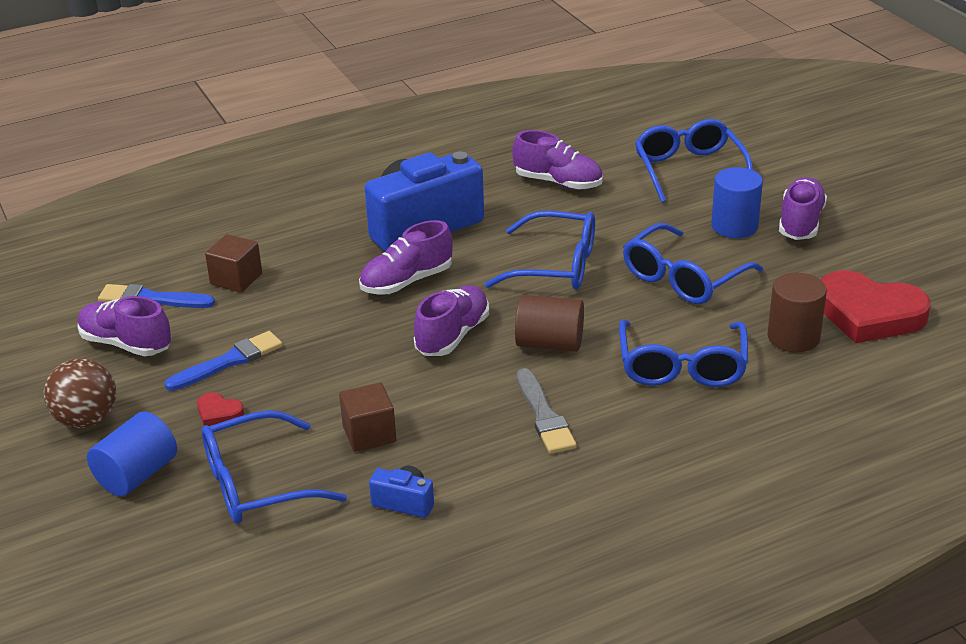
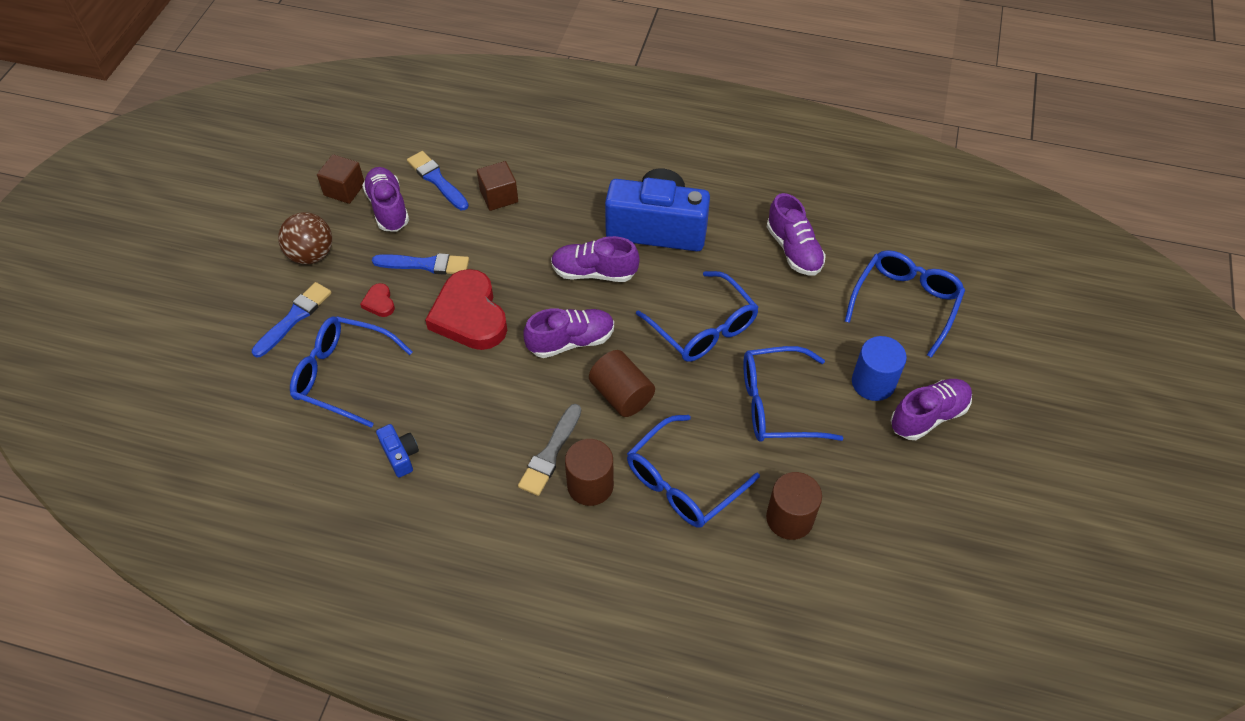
camera: 40 degrees right, 20 degrees up
blue cylinder [87,411,177,496] -> blue brush [252,282,331,358]
brown cube [339,383,396,452] -> brown cube moved to [317,154,364,204]
red heart [820,270,931,343] -> red heart moved to [425,269,507,350]
none -> brown cylinder [565,439,614,506]

